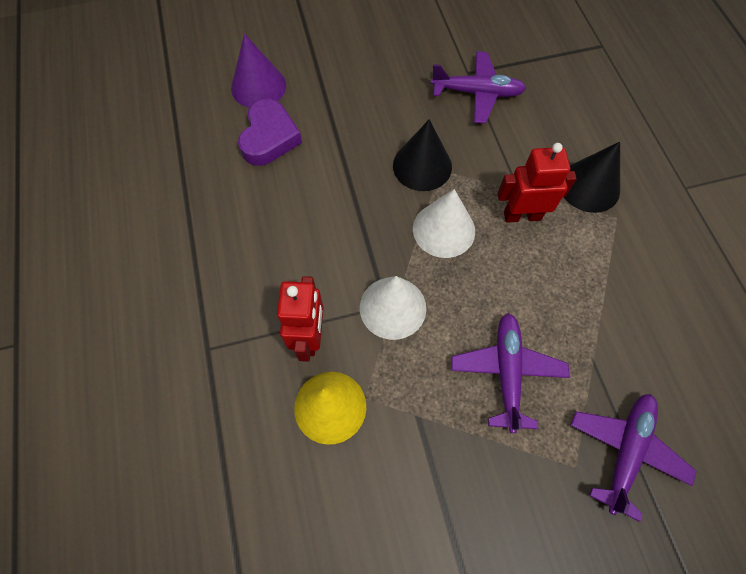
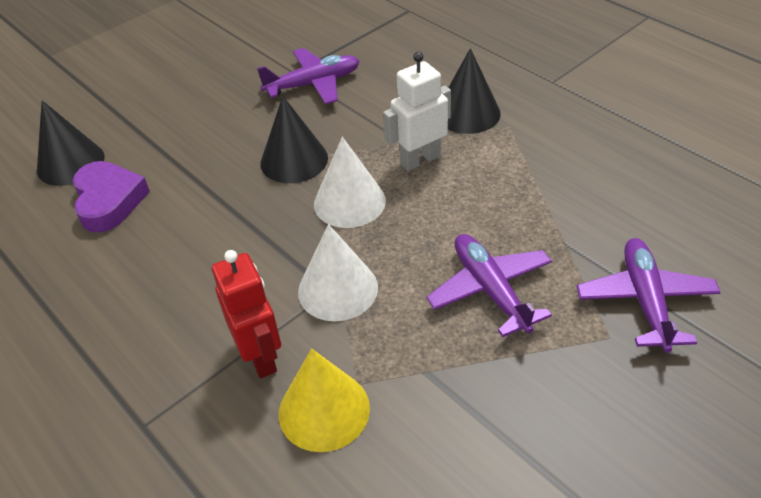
camera: 25 degrees left, 20 degrees down
purple cone [231,34,286,108] -> black cone [37,100,105,186]
red robot [497,143,577,223] -> white robot [383,52,451,171]

